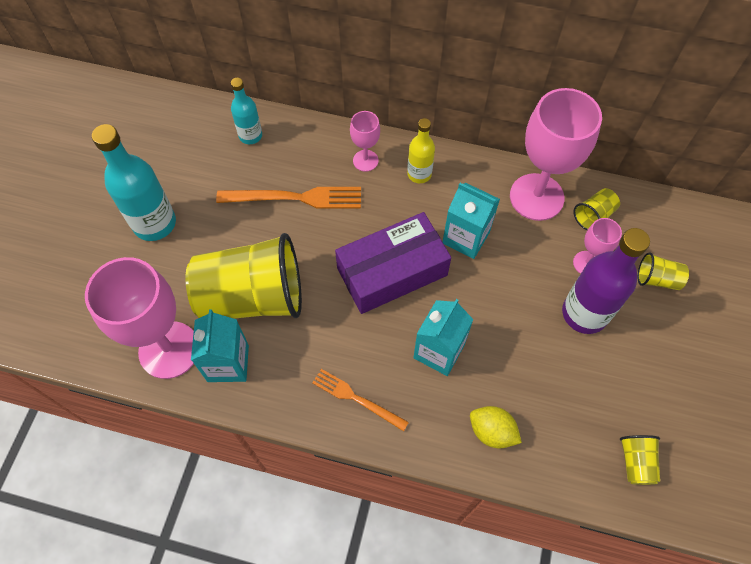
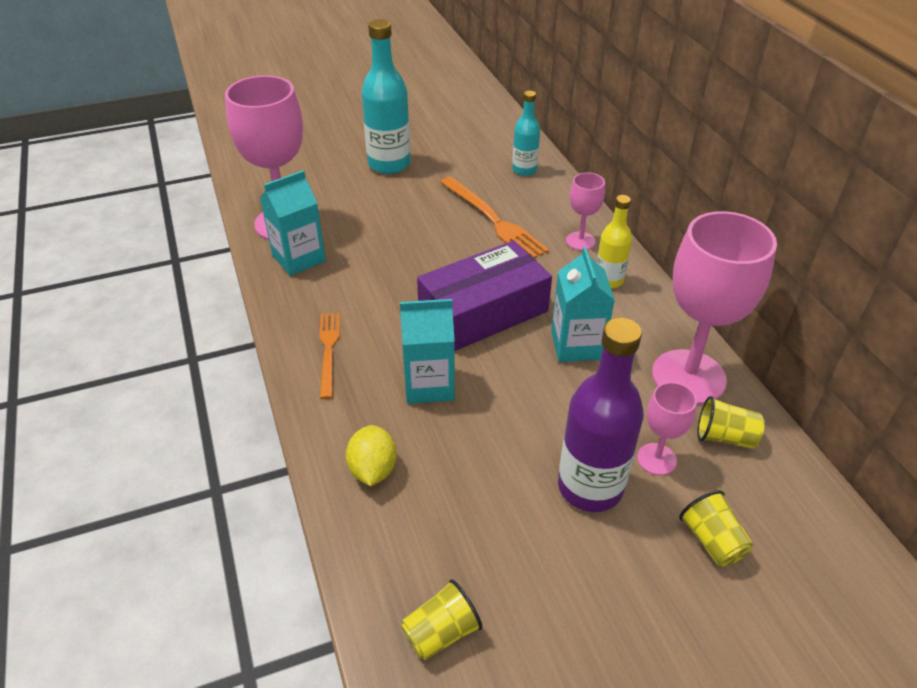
camera: 55 degrees right, 20 degrees down
yellow cup [185,233,302,319] -> none
purple box [335,212,451,314] -> purple box turned 60 degrees counterclockwise [417,241,552,351]

